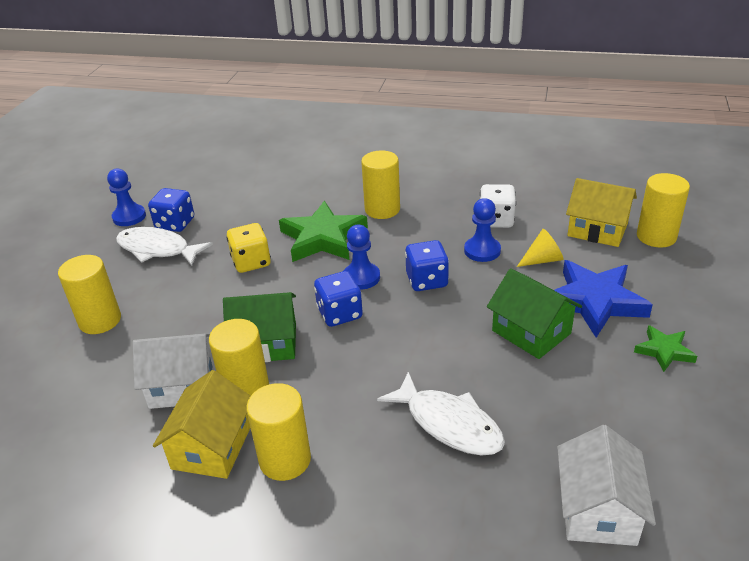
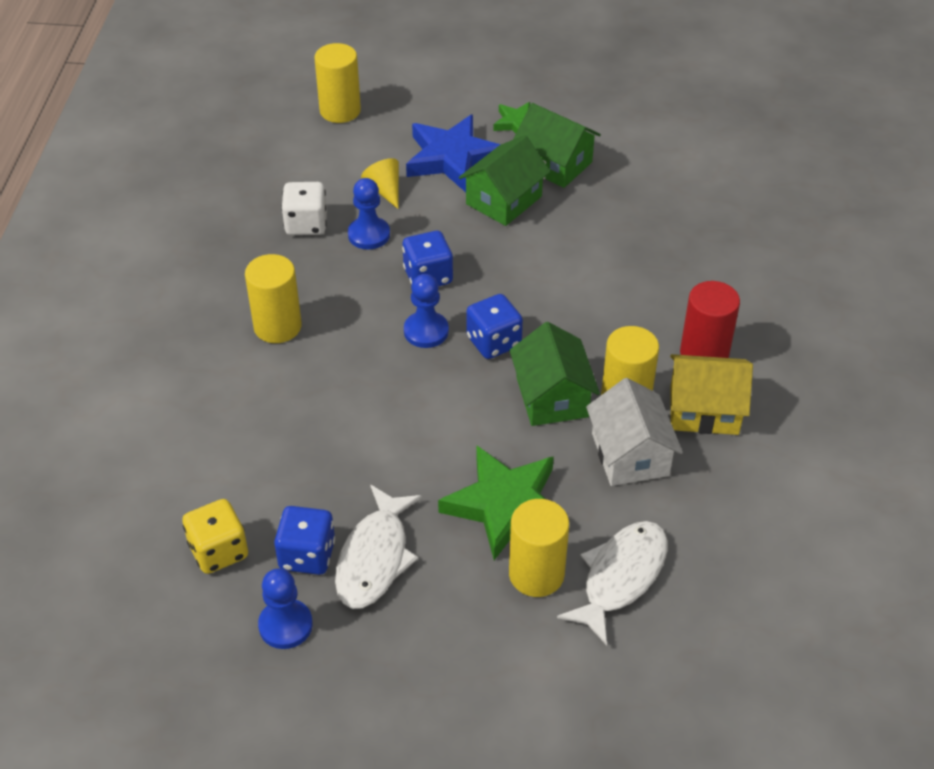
camera: 100 degrees left, 10 degrees up
yellow dice [226,223,271,273] -> yellow dice moved to [182,499,248,574]
yellow cylinder [246,383,311,481] -> red cylinder [680,281,740,358]
green star [279,201,368,262] -> green star moved to [438,445,554,560]
white fish [377,372,505,456] -> white fish moved to [557,521,667,645]
white house [557,425,656,546] -> none
yellow house [566,178,637,247] -> none
none -> green house [513,103,601,188]

